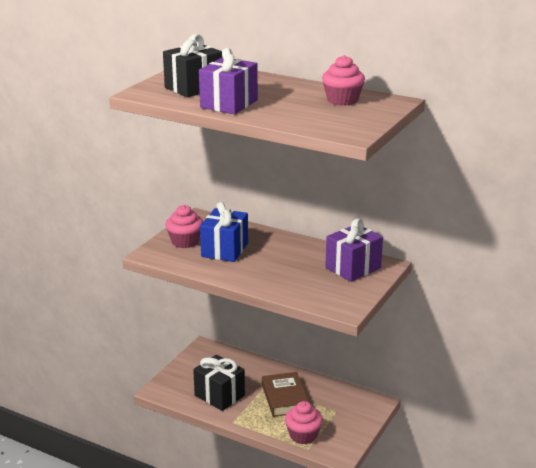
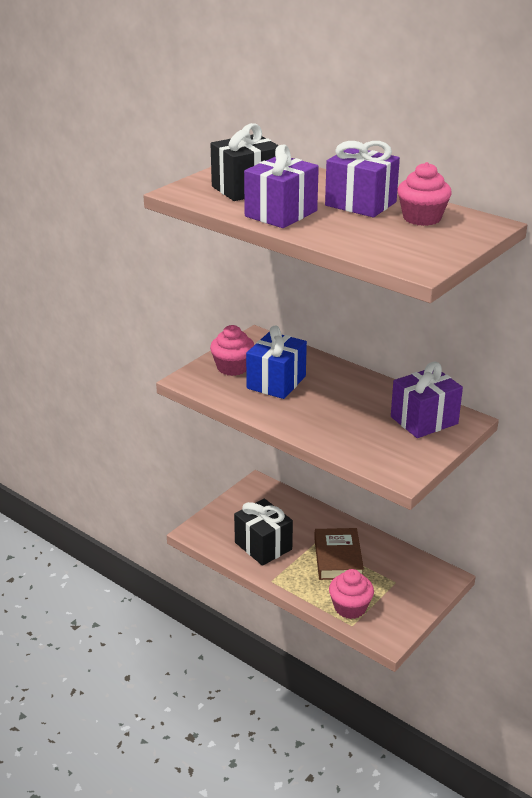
camera: 10 degrees right, 5 degrees up
none -> purple gift [325,141,400,217]

